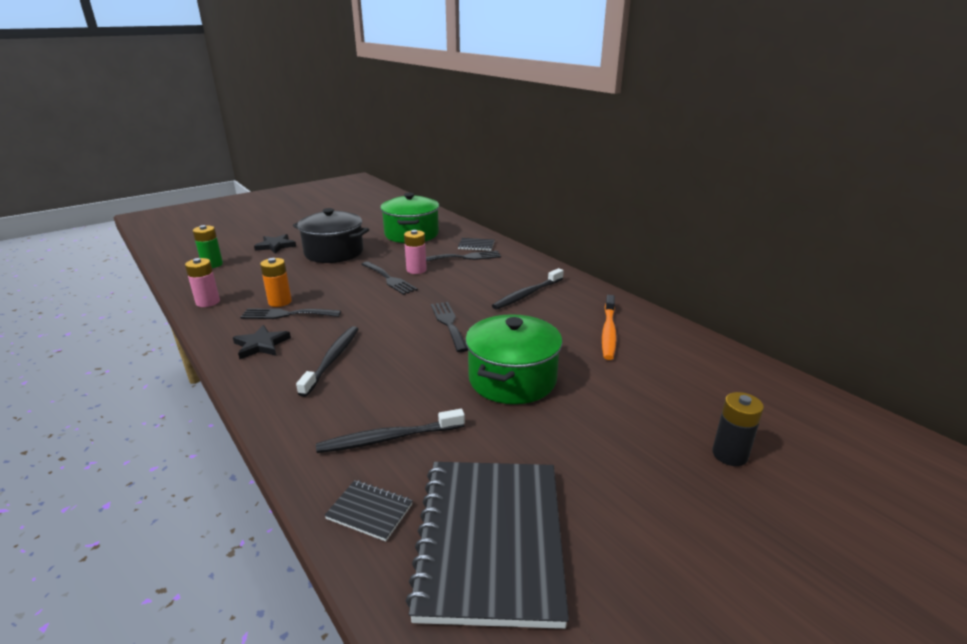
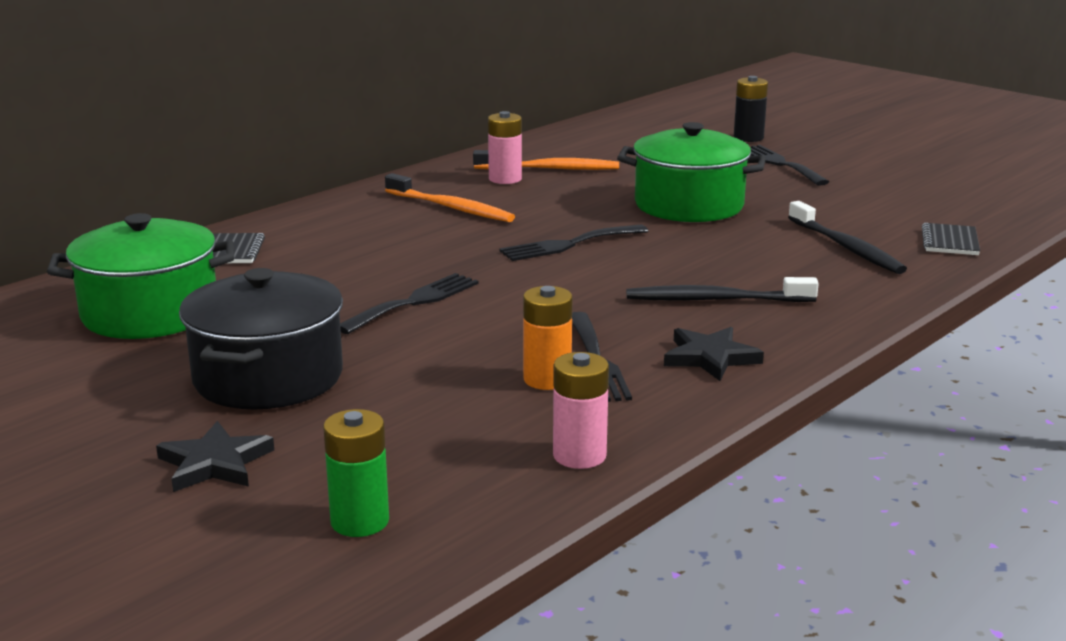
camera: 100 degrees left, 5 degrees down
pink battery [404,230,427,274] -> pink battery moved to [488,111,522,184]
black notebook [406,462,569,629] -> none
black fork [426,251,501,261] -> black fork moved to [750,145,829,186]
black toothbrush [492,268,564,310] -> orange toothbrush [385,173,515,222]

